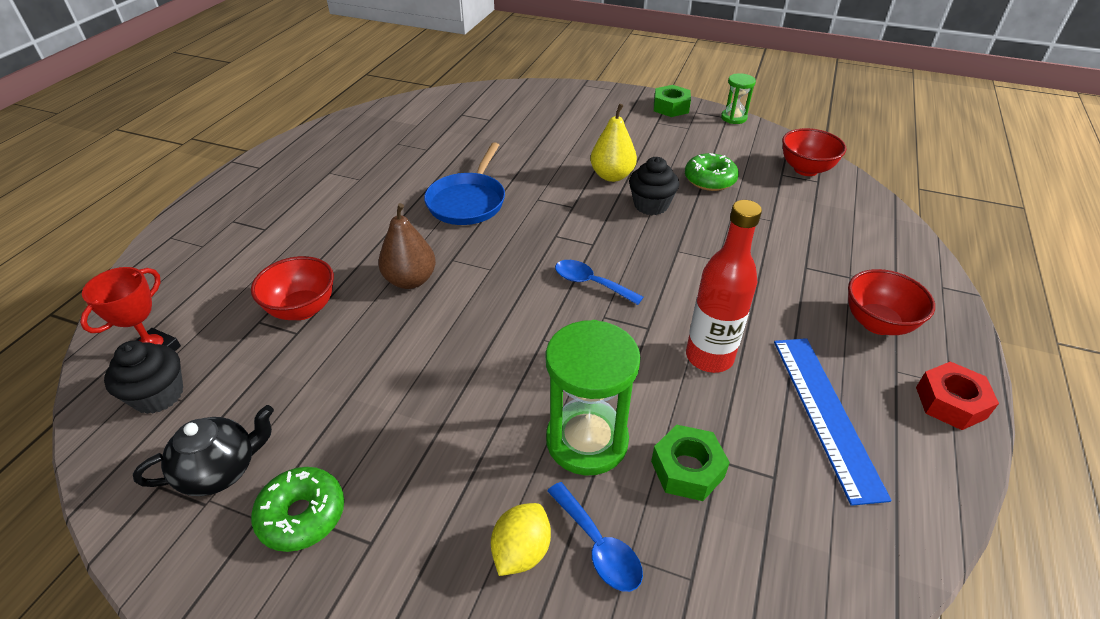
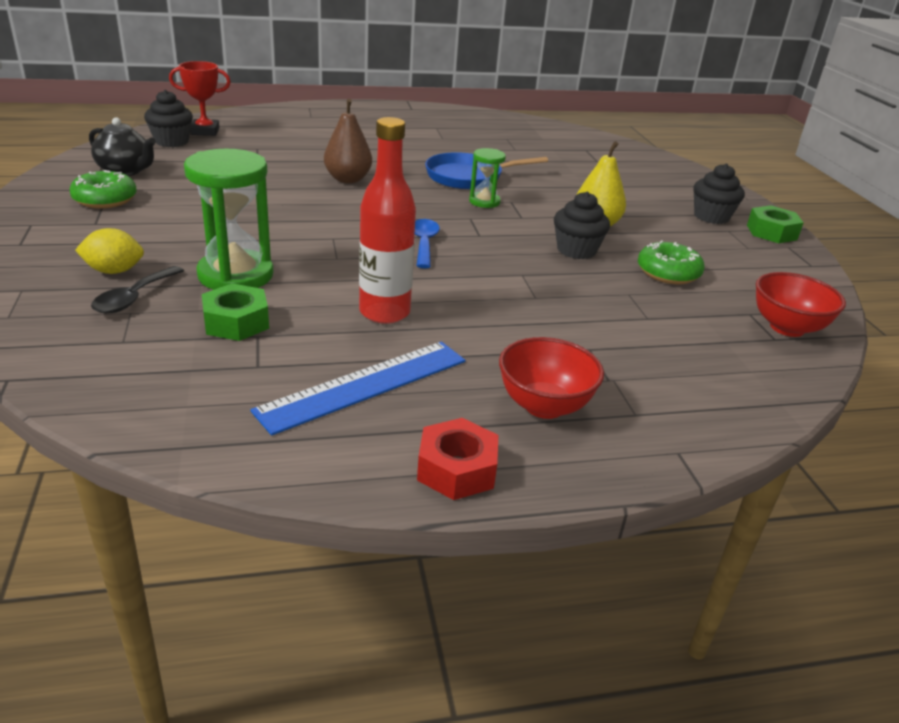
camera: 55 degrees right, 10 degrees down
red bowl [251,256,334,320] -> none
blue spoon [547,482,643,592] -> black spoon [91,266,184,313]
green hourglass [721,73,756,124] -> green hourglass moved to [469,148,506,208]
none -> black cupcake [693,164,745,224]

